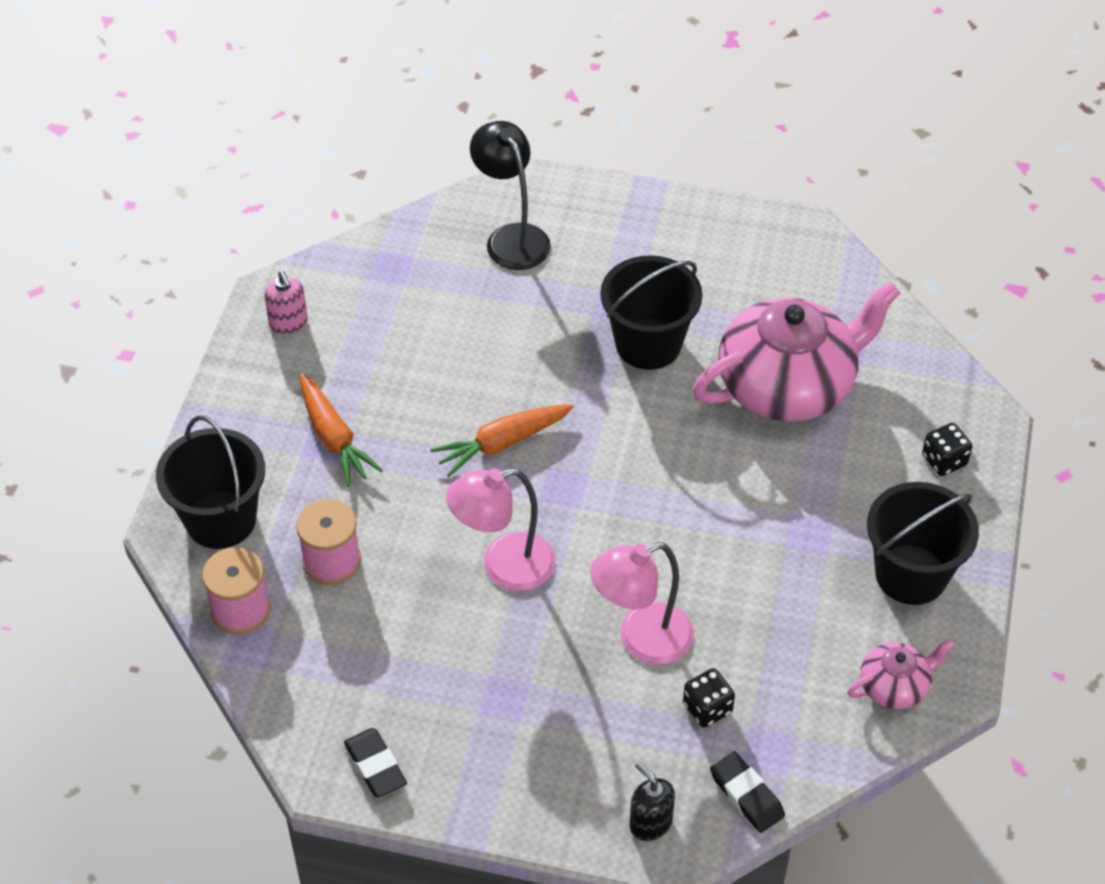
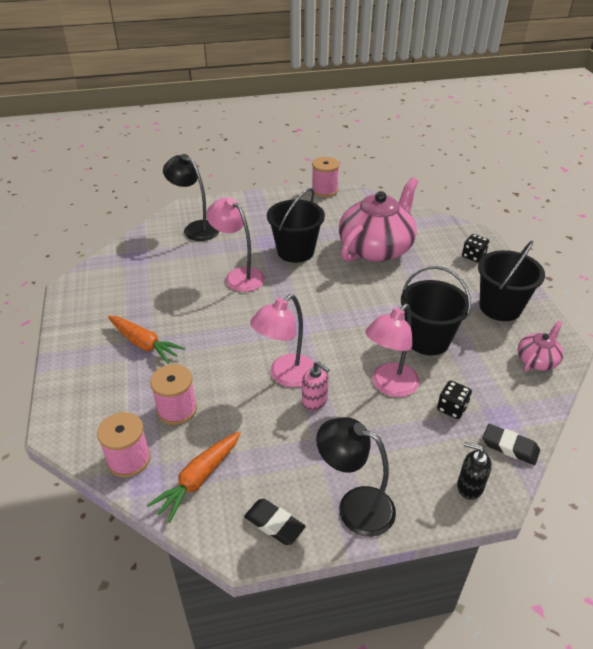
camera: 25 degrees left, 10 degrees down
black bucket [156,415,265,549] -> black bucket moved to [401,266,471,355]
pink soap dispenser [264,271,308,334] -> pink soap dispenser moved to [302,361,330,411]
orange carrot [430,404,574,477] -> orange carrot moved to [147,431,241,523]
none -> pink lamp [206,198,265,292]
none -> pink spool [312,157,340,197]
none -> black lamp [316,417,396,537]

